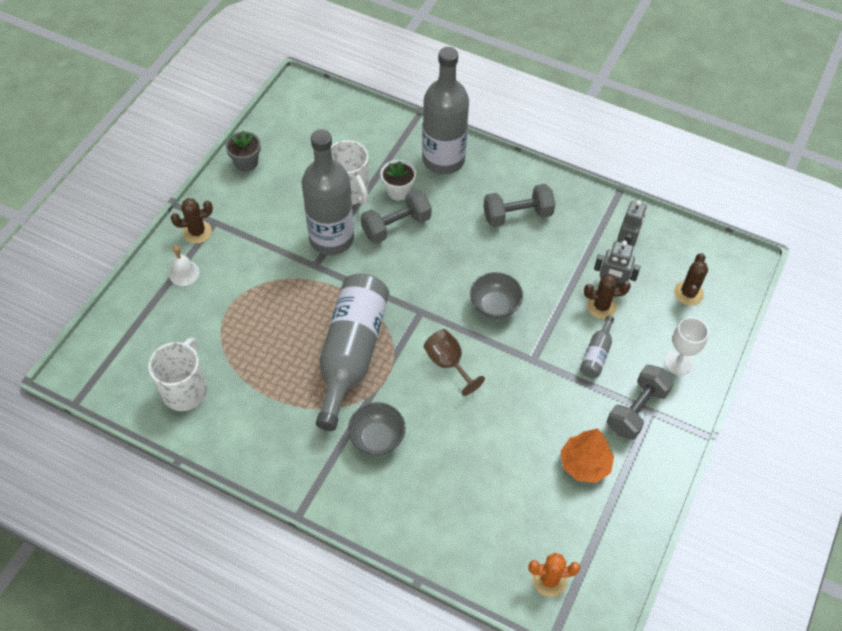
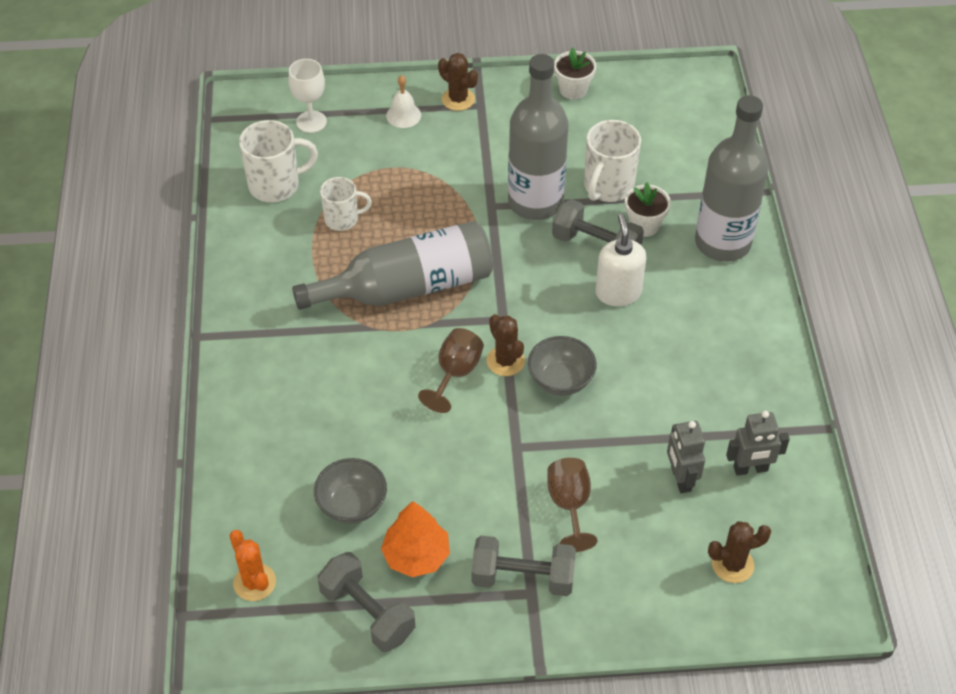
camera: 60 degrees right, 5 degrees down
grey flower pot [225,131,261,172] -> white flower pot [554,47,597,100]
grey bowl [348,402,406,456] -> grey bowl moved to [314,458,387,524]
grey dumbbell [484,184,555,227] -> grey dumbbell moved to [318,552,415,652]
grey bottle [580,316,614,378] -> brown goblet [547,458,598,552]
brown cactus [584,274,631,319] -> brown cactus moved to [487,314,525,376]
white goblet [665,317,709,375] -> white goblet moved to [288,59,327,133]
none -> white mug [320,177,372,231]
none -> white soap dispenser [595,214,646,306]

